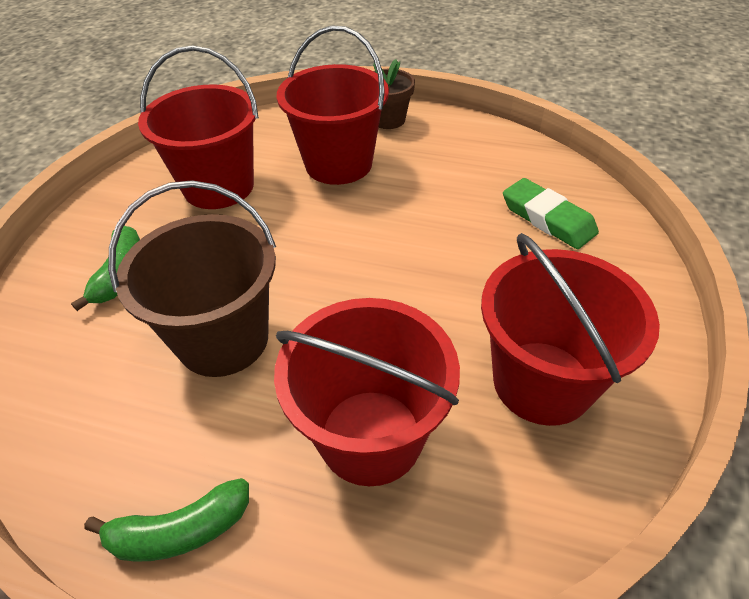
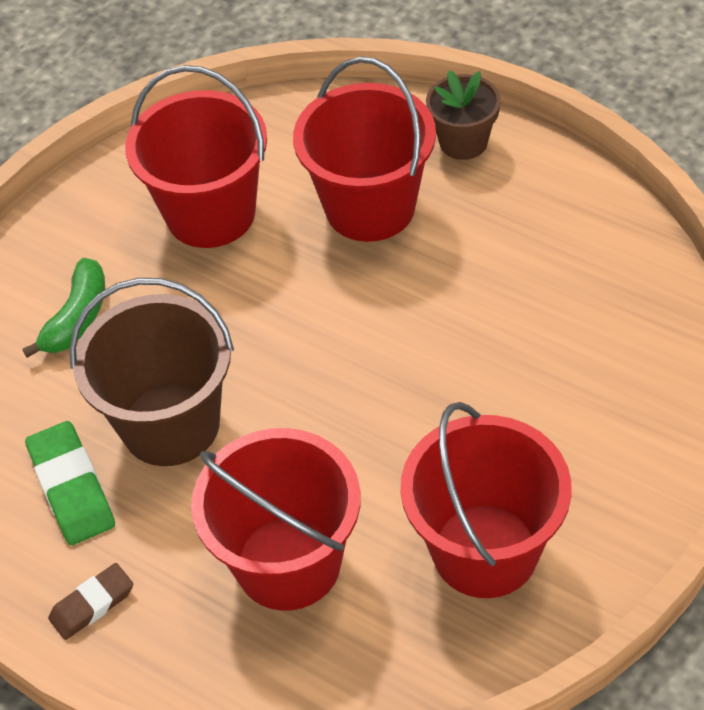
camera: 20 degrees right, 5 degrees up
green banana [84,478,249,562] -> brown eraser [48,563,133,640]
green eraser [503,178,599,249] -> green eraser moved to [25,421,115,545]

